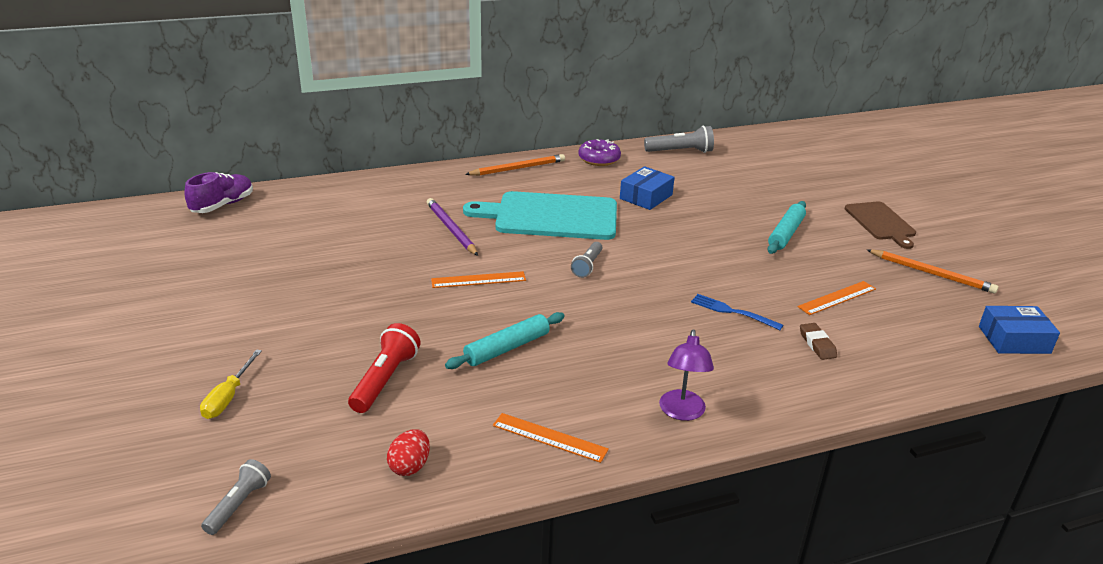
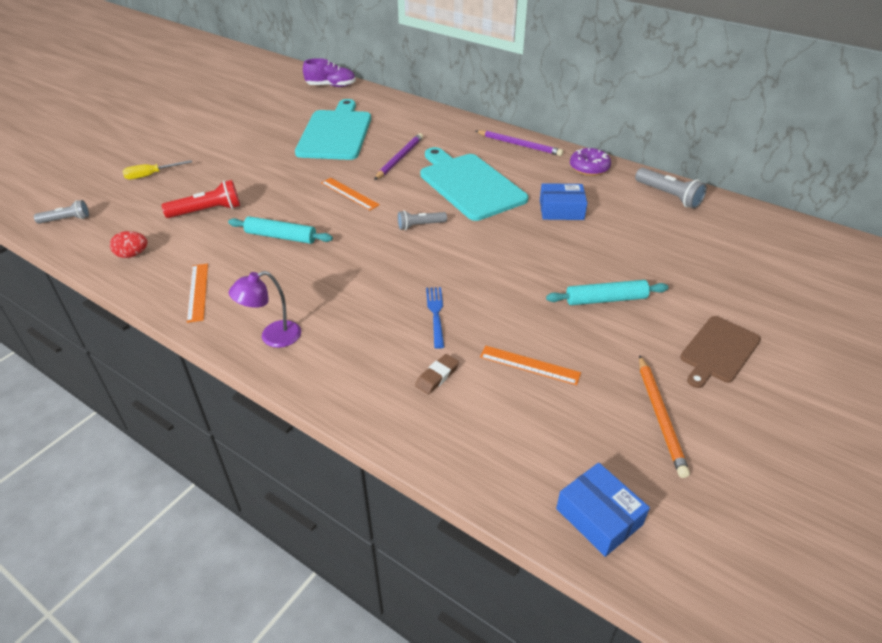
camera: 55 degrees right, 10 degrees up
orange pencil [465,154,565,176] -> purple pencil [476,130,563,156]
none -> turquoise cutting board [295,99,371,160]

